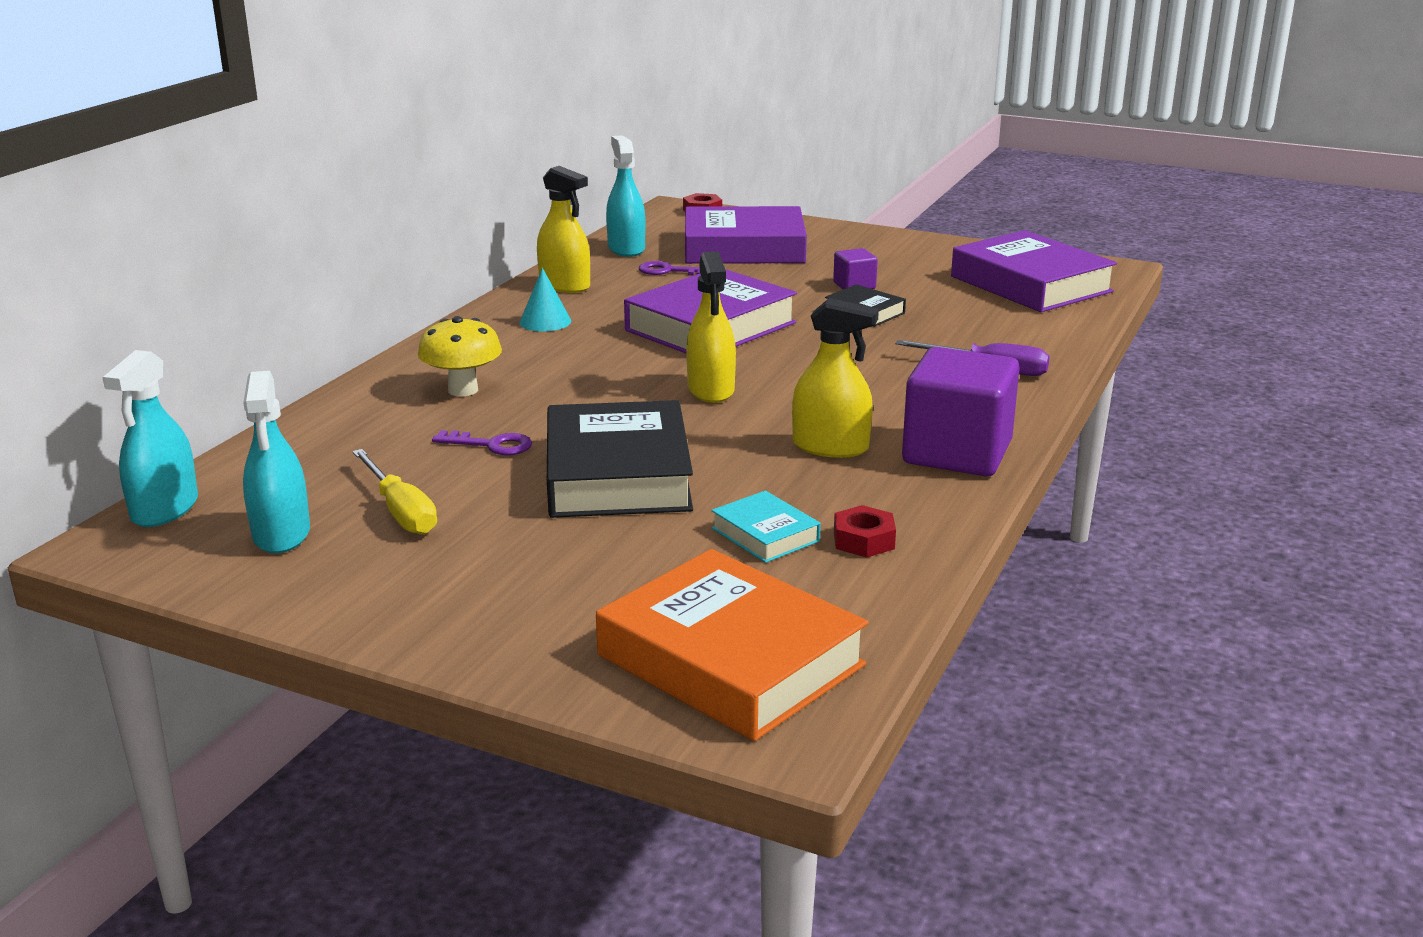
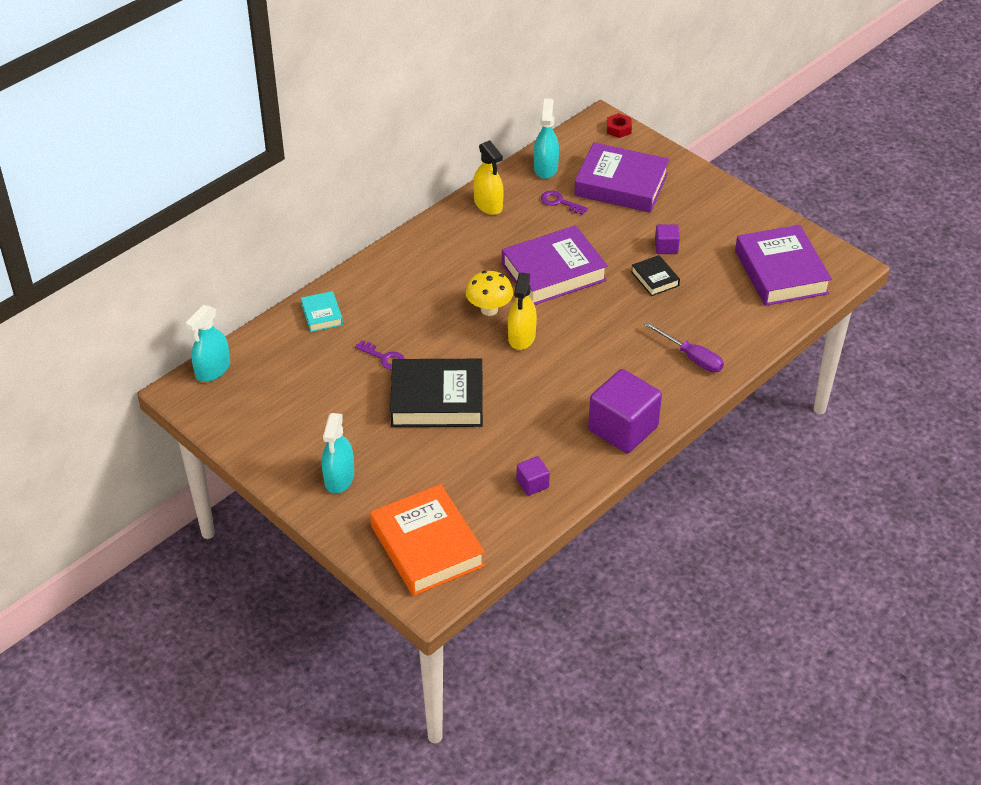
camera: 20 degrees right, 20 degrees up
turquoise spray bottle [243,371,310,553] -> turquoise spray bottle moved to [322,413,354,494]
yellow screwdriver [352,449,437,535] -> none
yellow mushroom [418,316,502,396] -> yellow mushroom moved to [466,271,513,316]
turquoise cone [519,268,571,331] -> none
black book [547,400,693,518] -> black book turned 75 degrees clockwise [390,359,483,427]
turquoise book [711,491,821,563] -> turquoise book moved to [301,291,343,332]
yellow spray bottle [792,298,879,458] -> none
red nut [834,505,896,558] -> purple cube [516,456,550,496]

